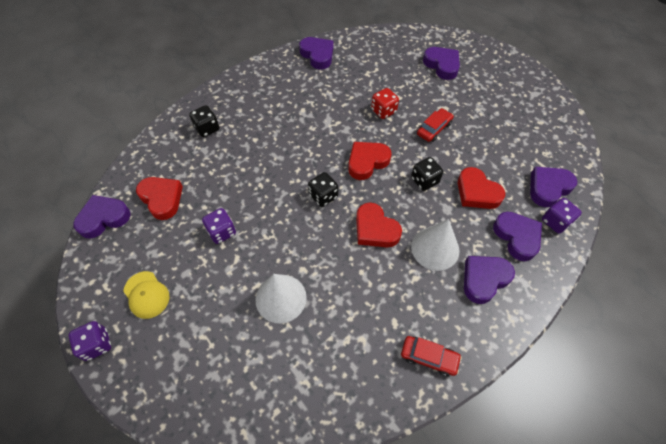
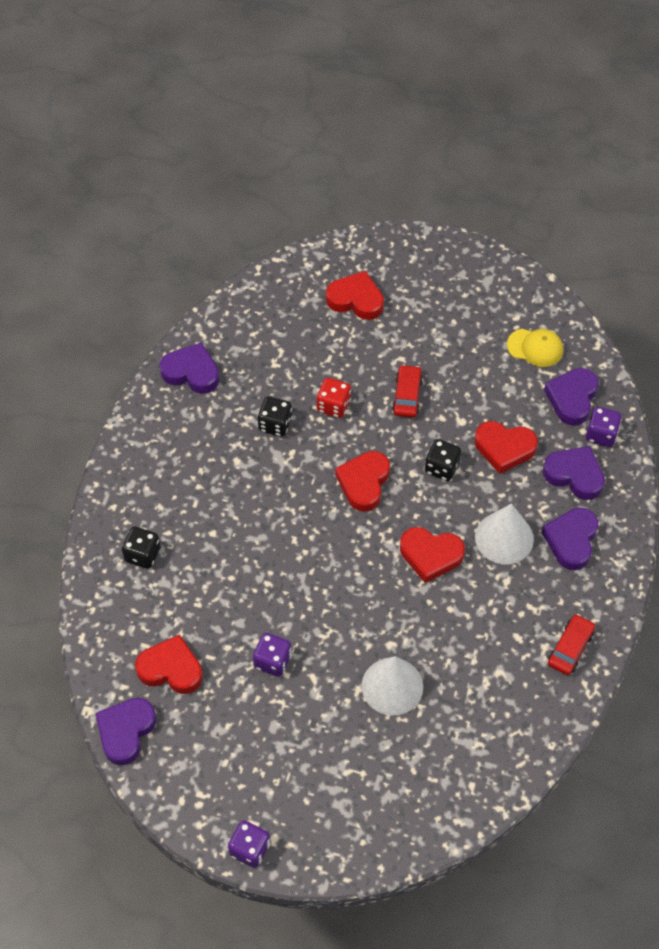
camera: 35 degrees left, 0 degrees up
yellow cap [123,271,170,319] -> yellow cap moved to [507,329,563,367]
black dice [308,172,338,207] -> black dice moved to [257,397,292,437]
red car [401,336,462,376] -> red car turned 45 degrees counterclockwise [548,614,595,675]
purple heart [423,47,460,80] -> red heart [326,271,384,320]

